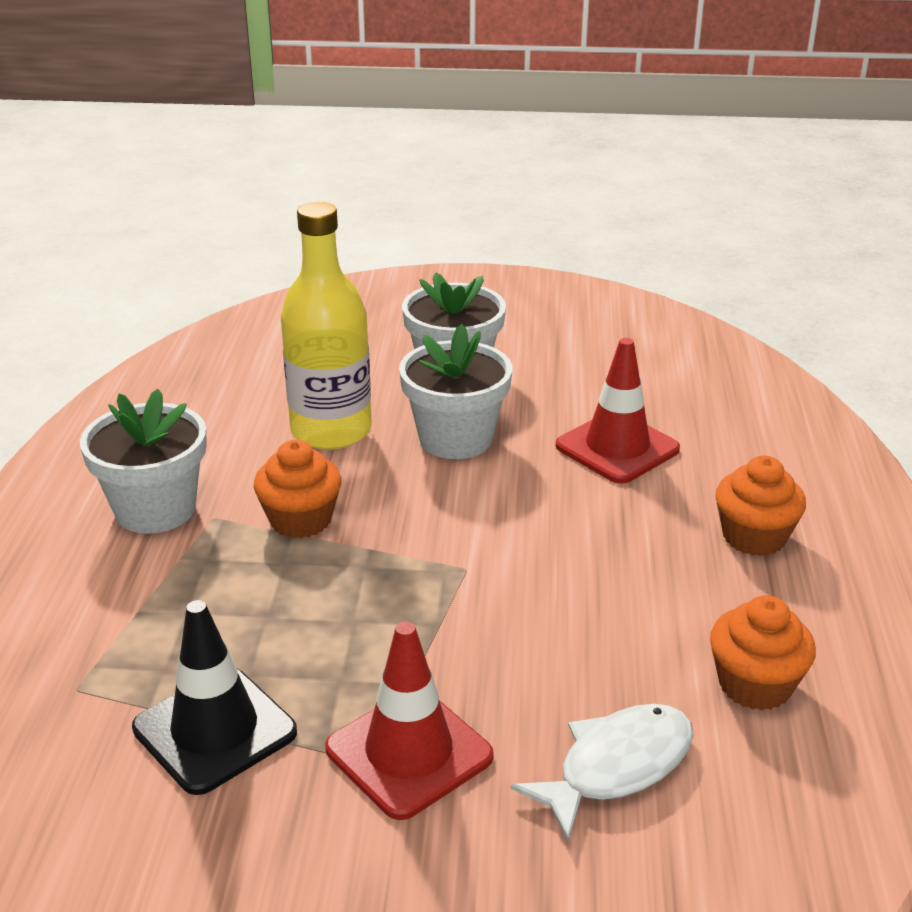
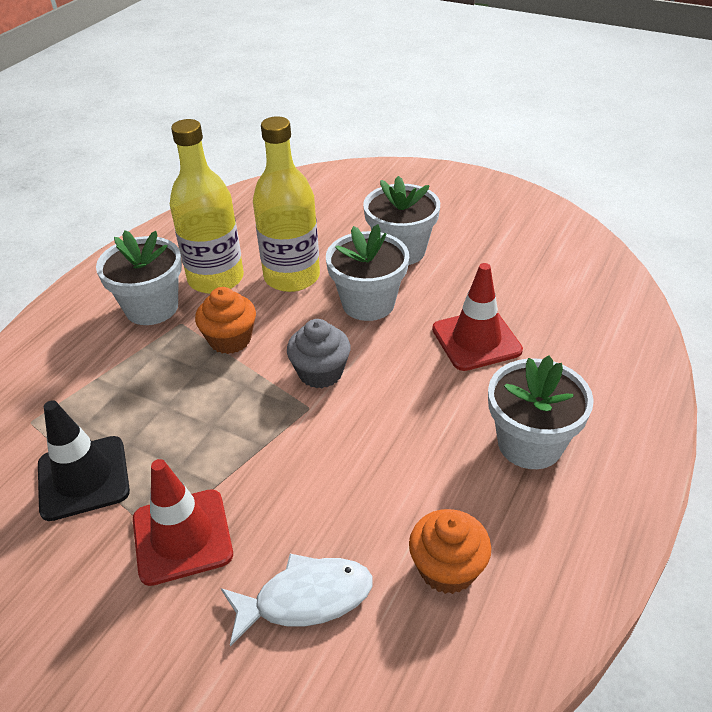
camera: 25 degrees right, 10 degrees up
orange cupcake [715,456,806,556] -> white flower pot [488,355,594,469]
none -> yellow bottle [170,119,244,294]
none -> grey cupcake [287,319,350,388]

